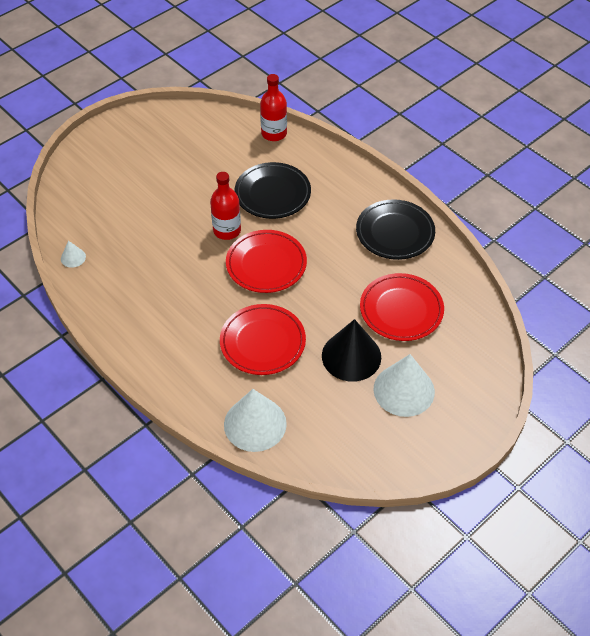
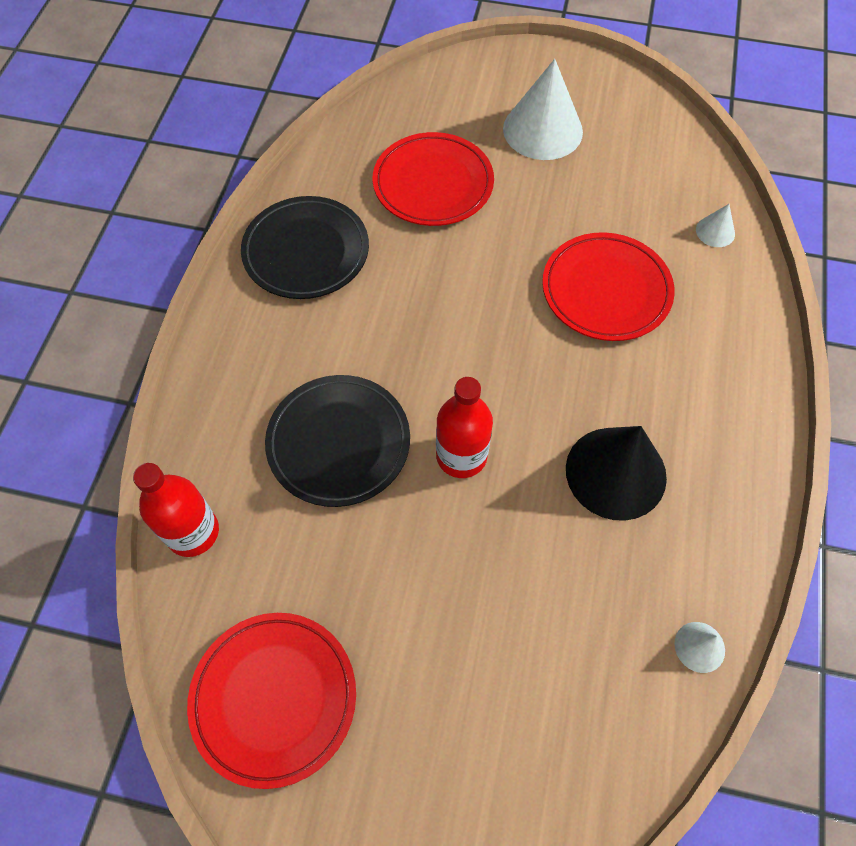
camera: 125 degrees left, 10 degrees up
white cone [224,389,287,452] -> white cone [696,204,735,247], size x0.45
red plate [226,230,307,293] -> red plate moved to [187,613,356,789]
black cone [322,319,381,382] -> black cone moved to [566,426,667,521]

